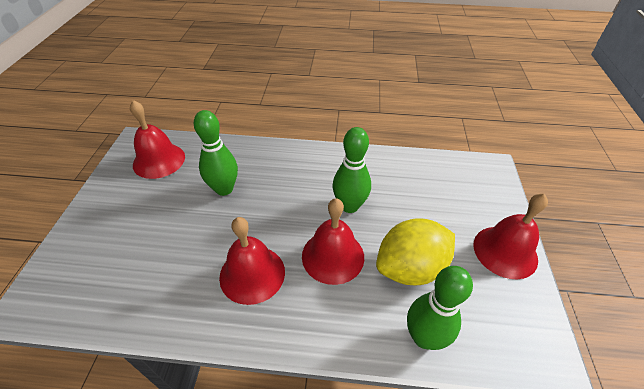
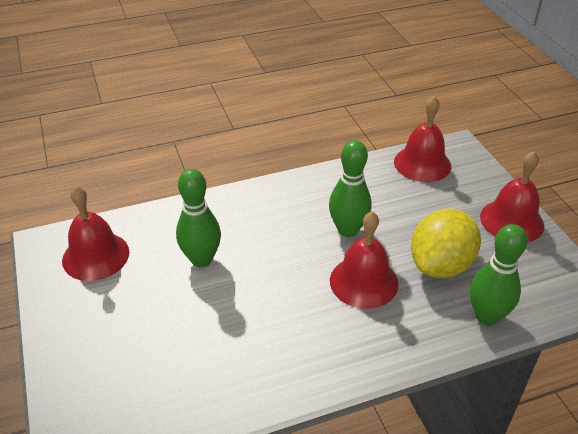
camera: 25 degrees left, 5 degrees down
red bell [219,217,285,305] -> red bell moved to [394,96,451,182]

